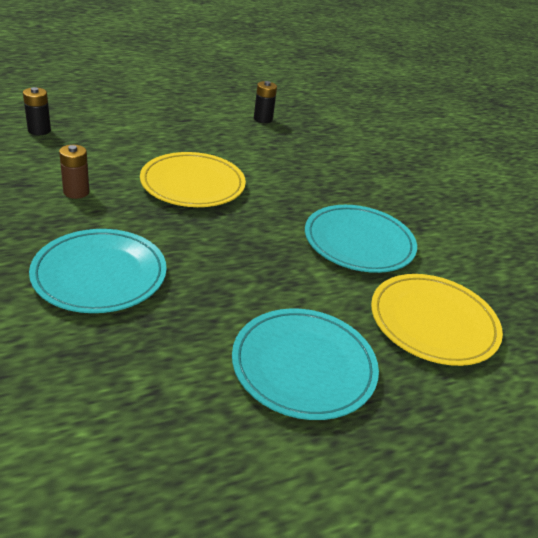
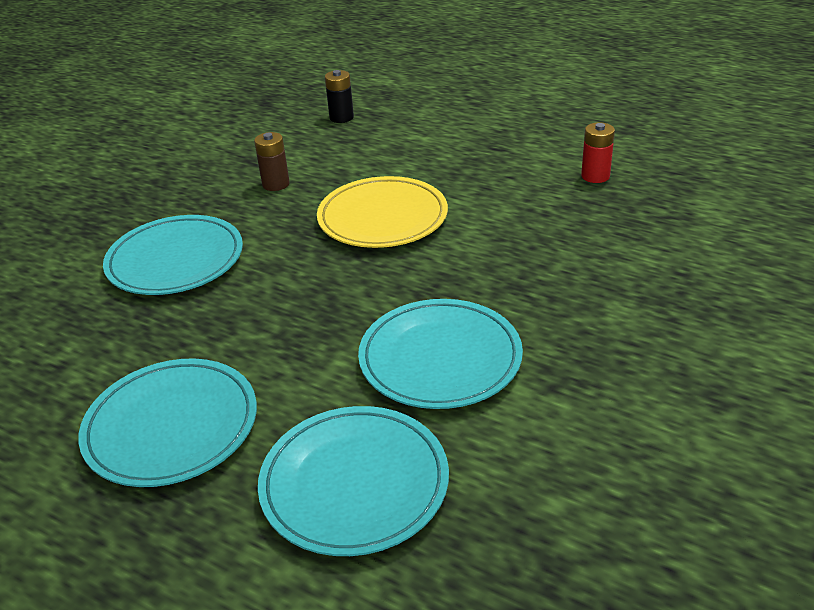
camera: 60 degrees right, 0 degrees up
black battery [254,81,277,123] -> red battery [581,122,615,183]
yellow plate [371,274,503,366] -> turquoise plate [258,406,449,556]

